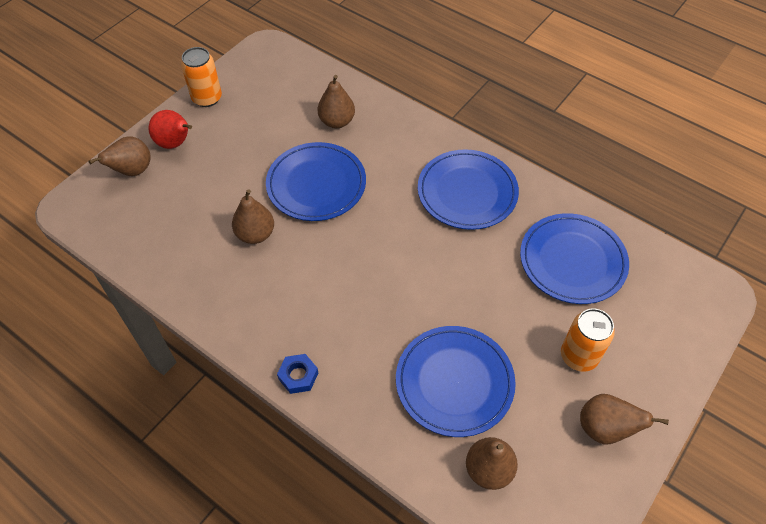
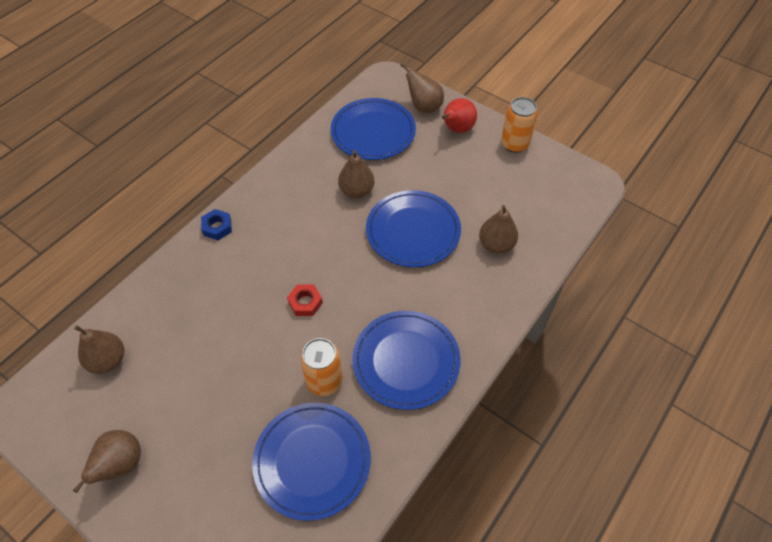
camera: 90 degrees right, 0 degrees up
blue plate [396,326,516,437] -> blue plate moved to [331,98,416,160]
orange can [561,308,615,372] -> orange can moved to [300,338,343,396]
none -> red nut [287,285,323,316]

